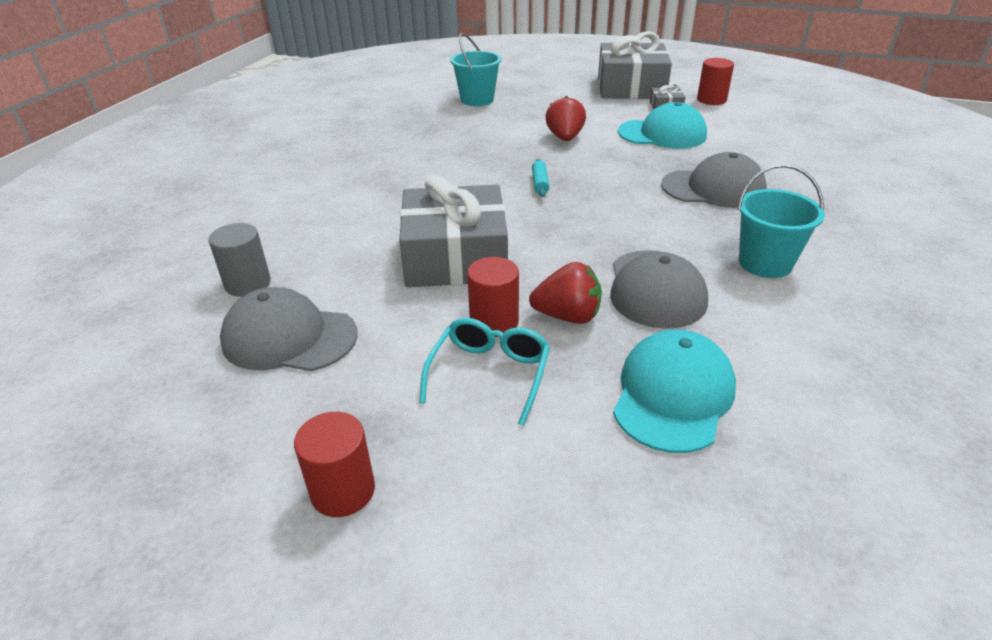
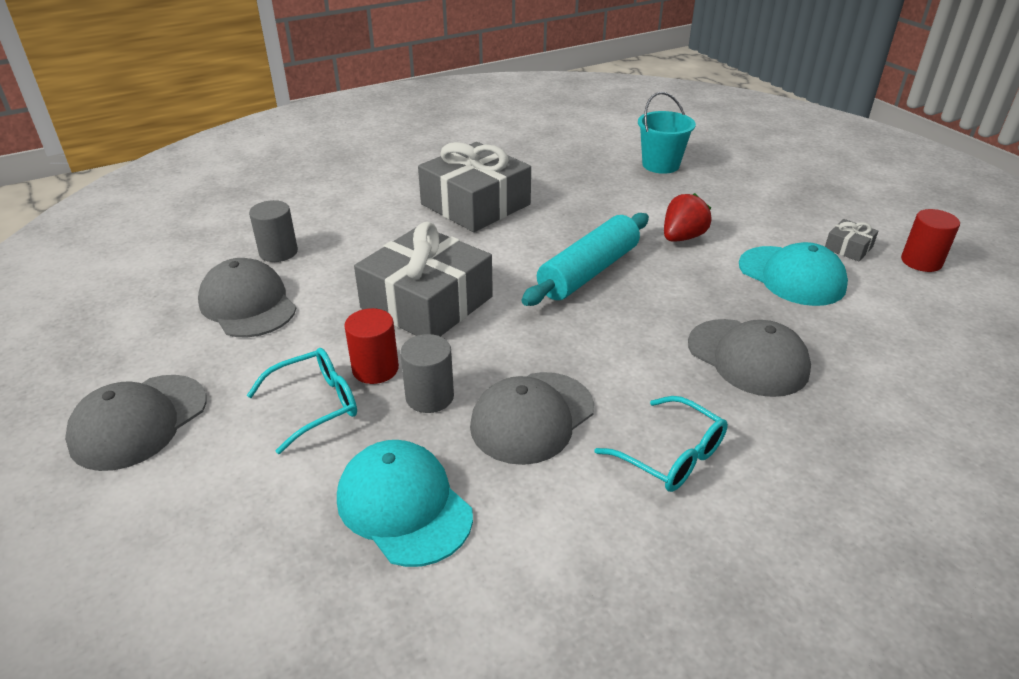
camera: 40 degrees right, 0 degrees up
red cylinder [294,412,375,517] -> grey cap [65,375,207,471]
red strawberry [529,262,602,324] -> grey cylinder [400,334,454,413]
turquoise rolling pin [532,159,549,197] -> turquoise rolling pin [522,213,649,306], size x2.43
grey gift [598,31,672,99] -> grey gift moved to [418,142,531,232]
turquoise cap [613,330,736,453] -> turquoise cap turned 105 degrees counterclockwise [337,440,473,567]
turquoise bucket [737,164,825,278] -> turquoise glasses [595,396,728,492]

